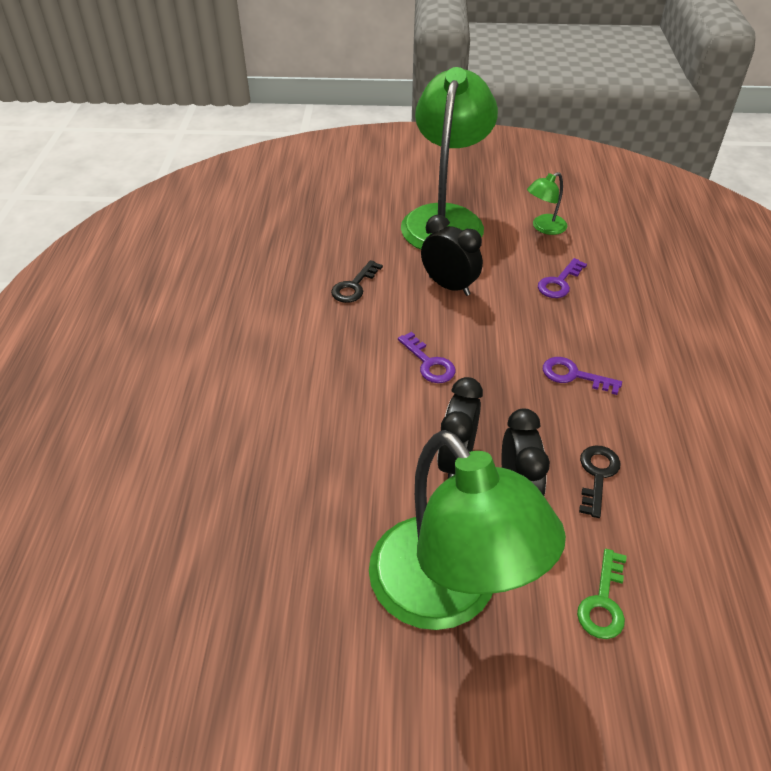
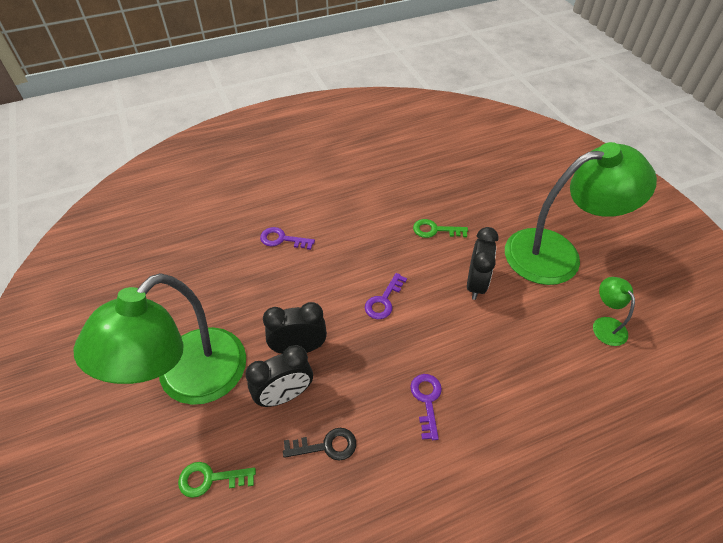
camera: 65 degrees right, 5 degrees up
black key [331,260,383,303] -> green key [413,219,468,238]
green lamp [527,172,567,235] -> green lamp turned 45 degrees clockwise [593,277,635,346]
purple key [538,258,587,298] -> purple key moved to [260,227,315,250]

